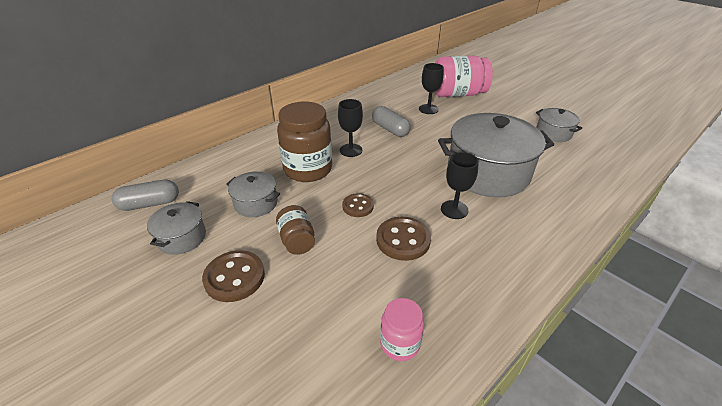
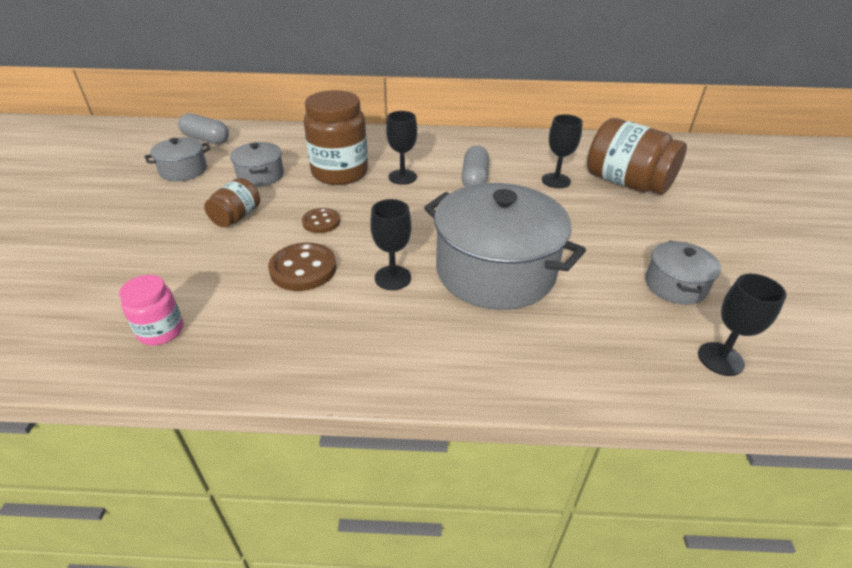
camera: 45 degrees right, 0 degrees up
brown button [202,250,265,302] -> none
pink jar [435,56,493,97] -> brown jar [587,118,687,195]
none -> black goblet [698,274,786,376]

